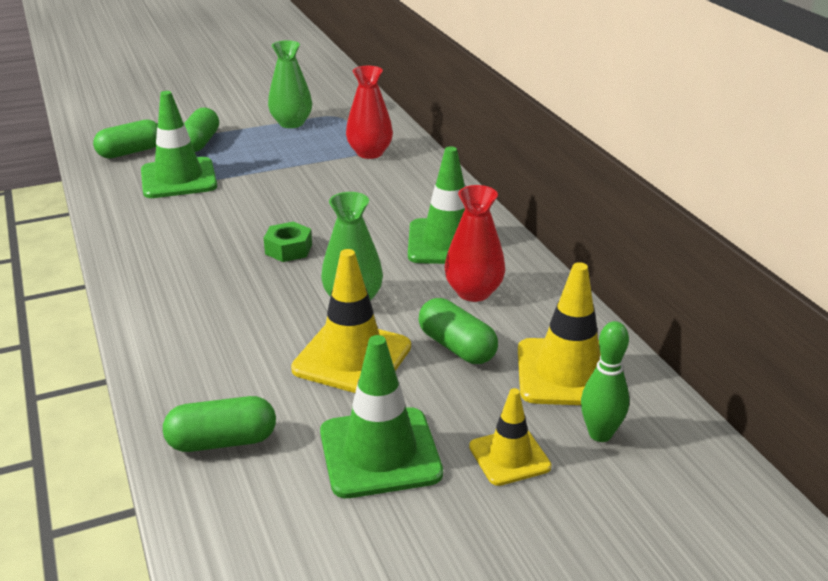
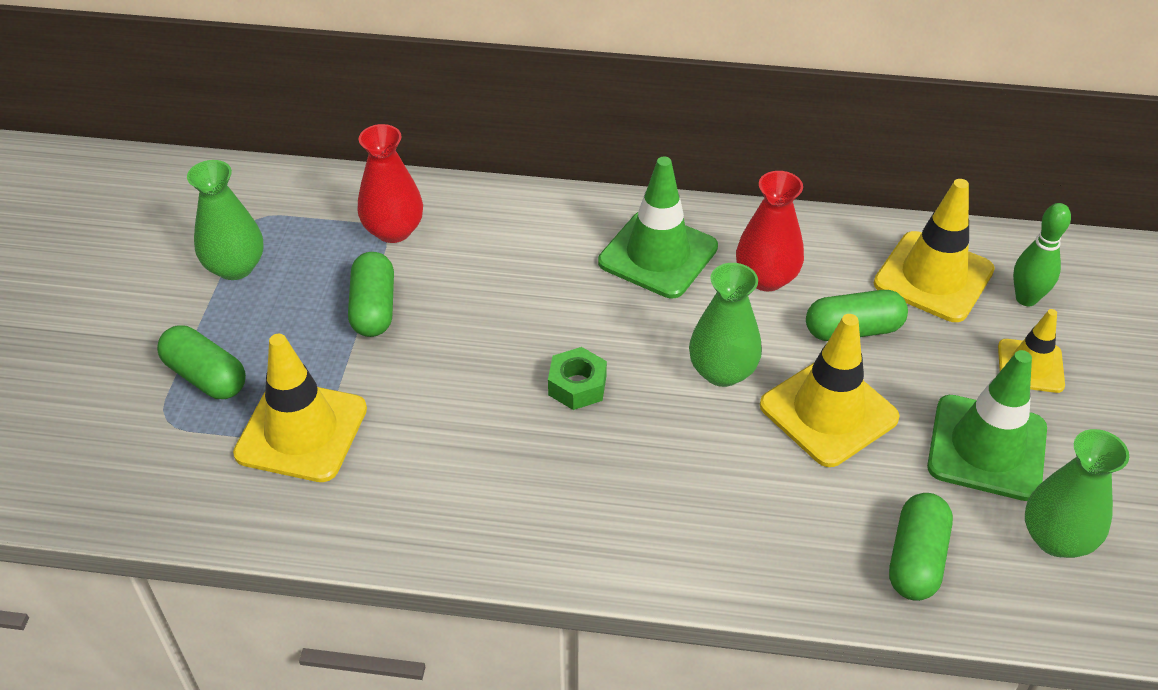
camera: 60 degrees left, 15 degrees up
green capsule [93,120,158,159] -> green capsule moved to [348,252,394,337]
green traffic cone [141,91,217,198] -> yellow traffic cone [233,334,367,482]
none -> green vase [1025,429,1129,558]

